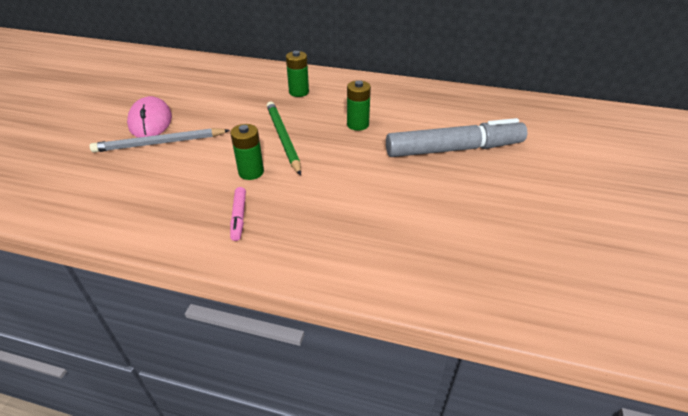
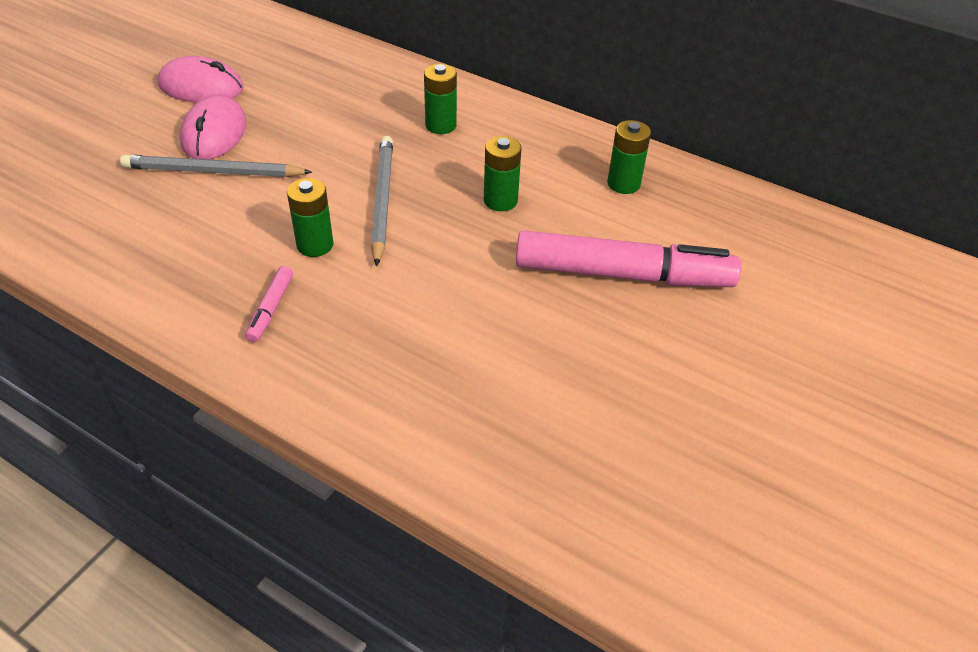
camera: 15 degrees right, 5 degrees up
green pencil [267,102,301,175] -> grey pencil [371,136,393,267]
grey marker [386,118,527,157] -> pink marker [516,230,741,287]
none -> pink mouse [157,56,244,102]
none -> green battery [607,120,651,194]

